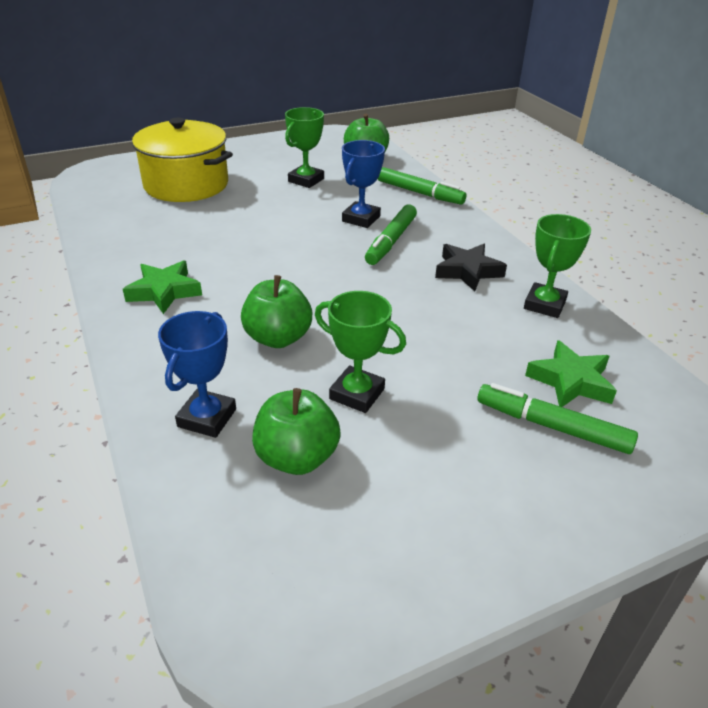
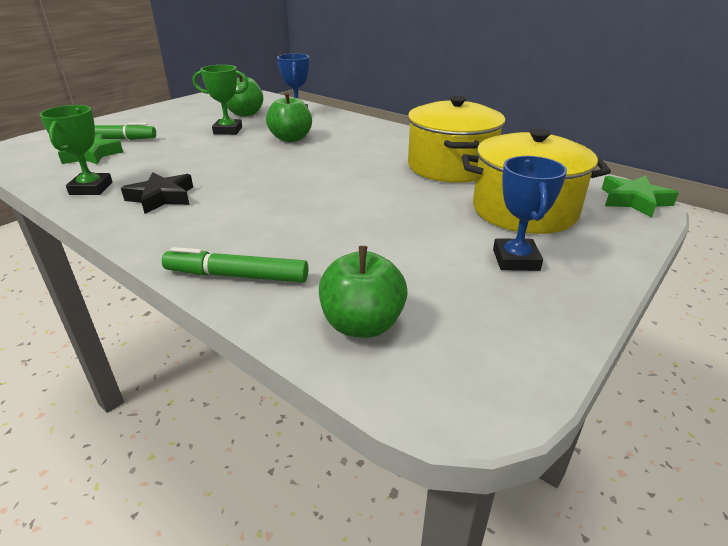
camera: 155 degrees right, 5 degrees down
green star [123,261,202,314] -> green star moved to [602,175,679,218]
green trophy [285,107,324,188] -> none
blue trophy [342,140,385,228] -> blue trophy moved to [493,156,567,271]
green marker [365,204,417,265] -> none
none -> yellow pot [408,96,505,183]

